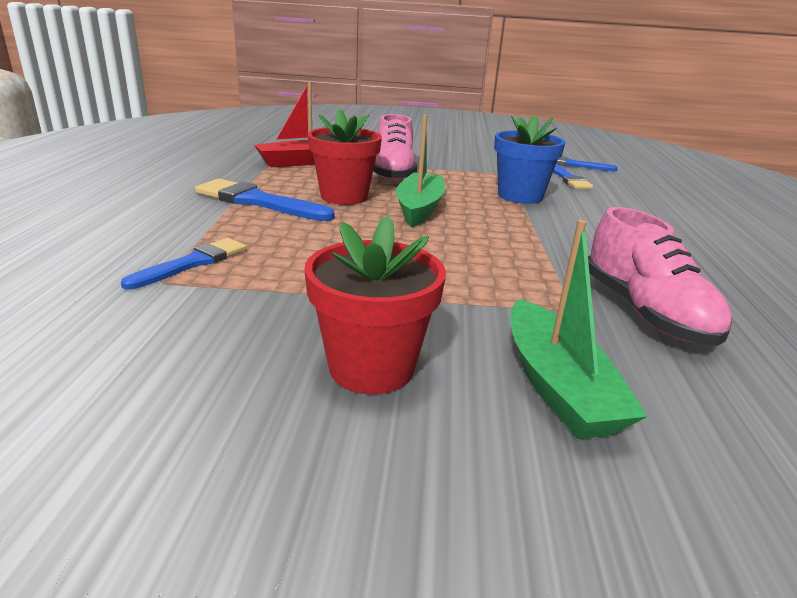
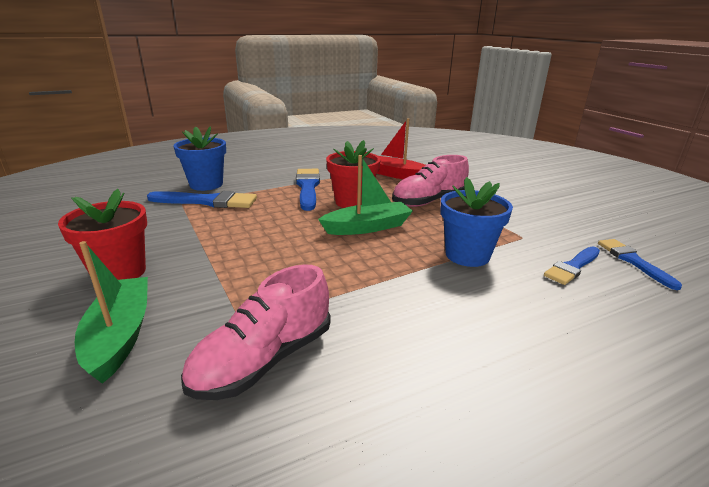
camera: 60 degrees right, 0 degrees up
blue brush [121,238,247,290] -> blue brush [147,191,257,208], size x1.53
green boat [511,220,648,439] -> green boat turned 120 degrees clockwise [75,241,148,384]
none -> blue flower pot [173,126,226,191]

